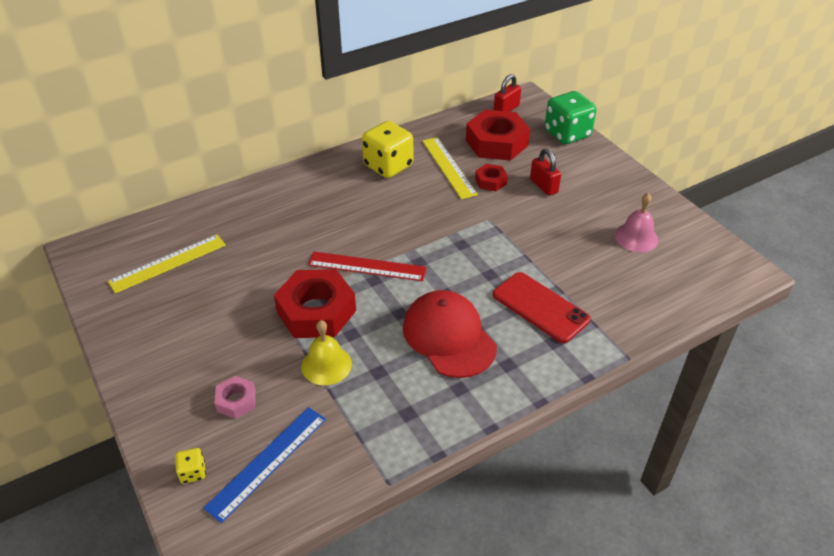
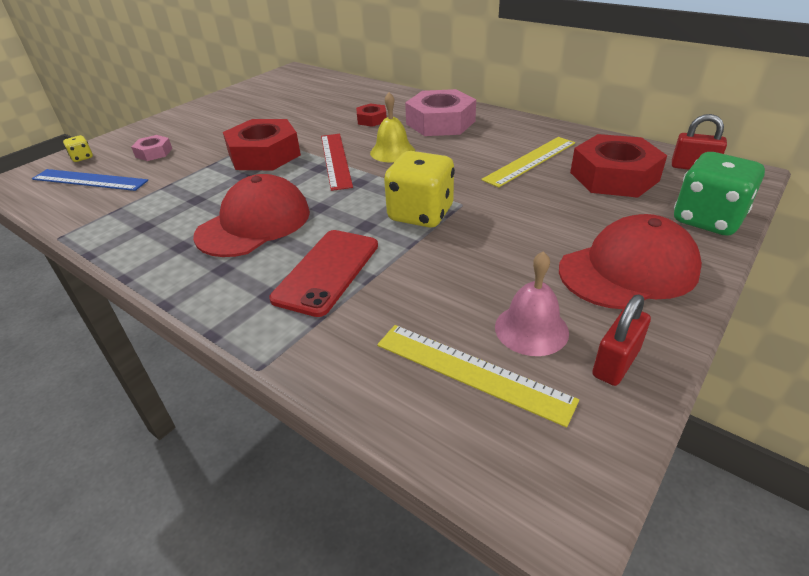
camera: 70 degrees right, 5 degrees down
yellow ruler [108,235,226,293] -> yellow ruler moved to [377,325,579,427]
yellow bell [301,320,352,385] -> yellow bell moved to [370,92,415,163]
yellow dice [362,121,413,178] -> yellow dice moved to [384,151,455,228]
red nut [475,164,508,191] -> red nut moved to [356,103,387,127]
red padlock [530,149,561,196] -> red padlock moved to [592,294,651,386]
none -> pink nut [405,89,476,136]
none -> red cap [559,214,702,309]

